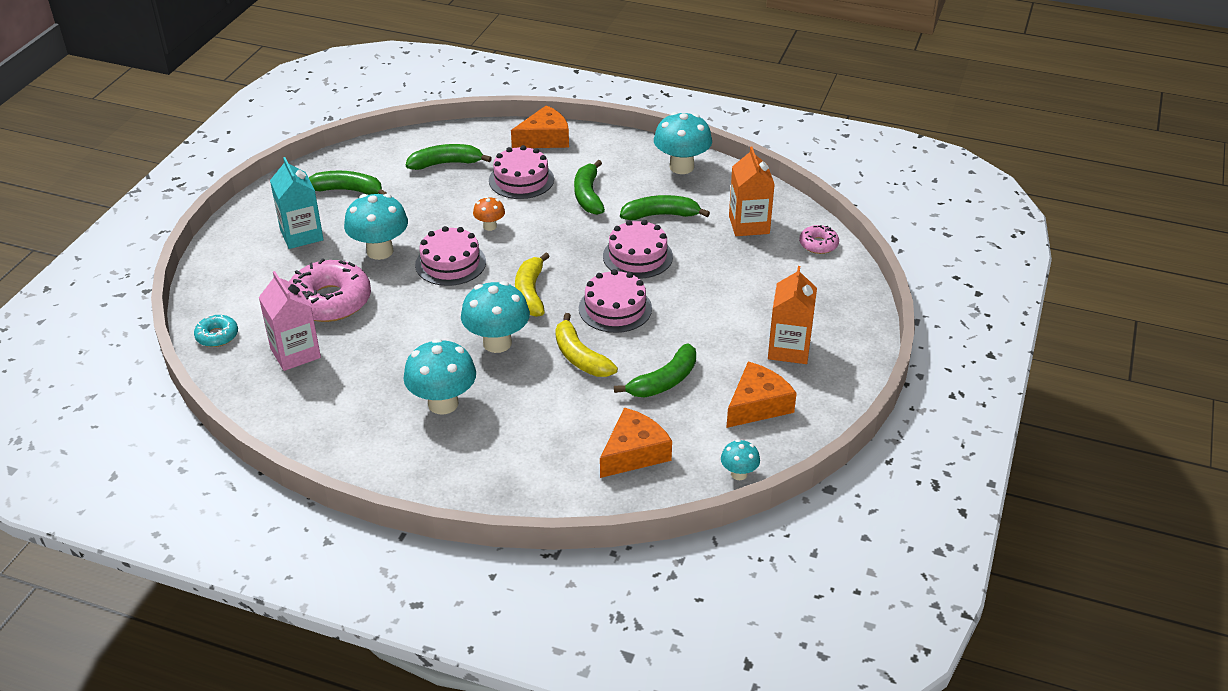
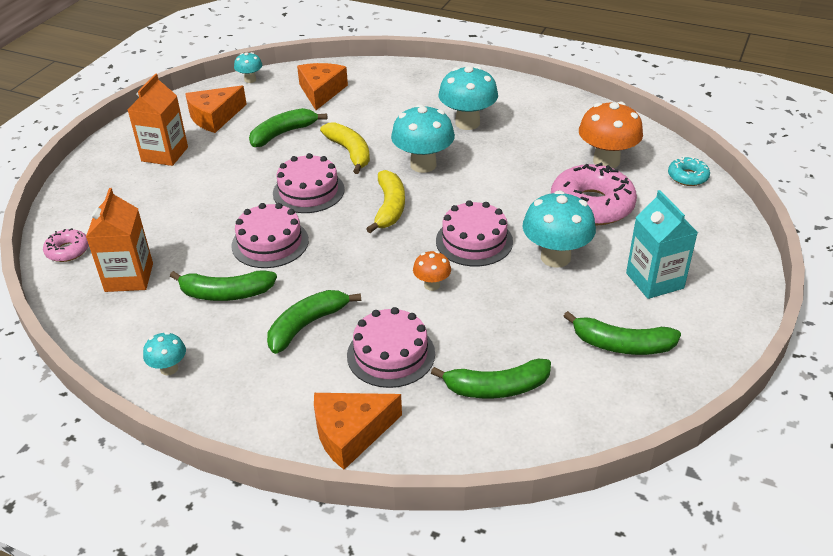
camera: 175 degrees left, 0 degrees up
pink carton [259,271,321,371] -> orange mushroom [579,101,643,168]
green banana [574,160,605,215] -> green banana turned 135 degrees counterclockwise [267,290,361,354]
orange cheese [600,408,672,478] -> orange cheese turned 135 degrees clockwise [297,63,348,110]
turquoise mushroom [654,112,712,174] -> turquoise mushroom [143,332,186,375], size x0.52

